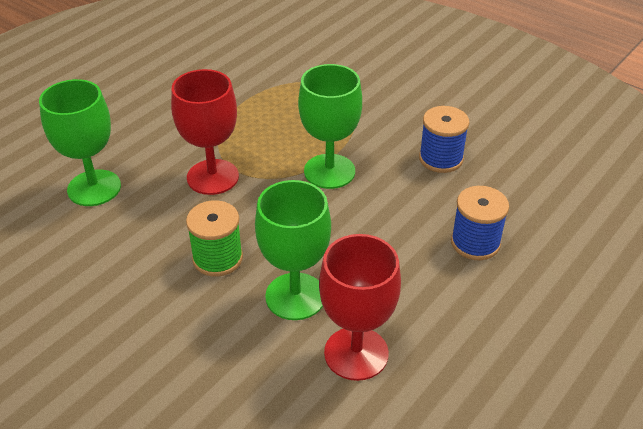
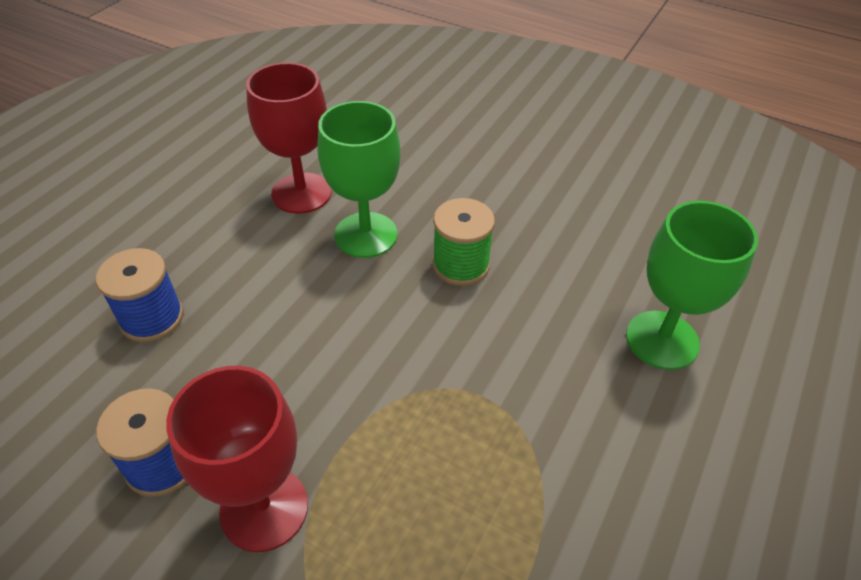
camera: 170 degrees right, 5 degrees up
red goblet [171,69,239,195] -> red goblet moved to [166,366,308,552]
green goblet [298,64,362,189] -> none

